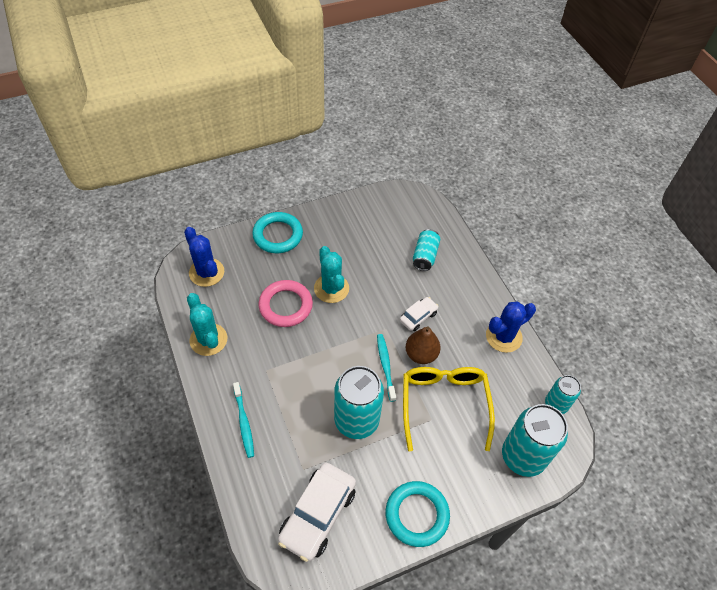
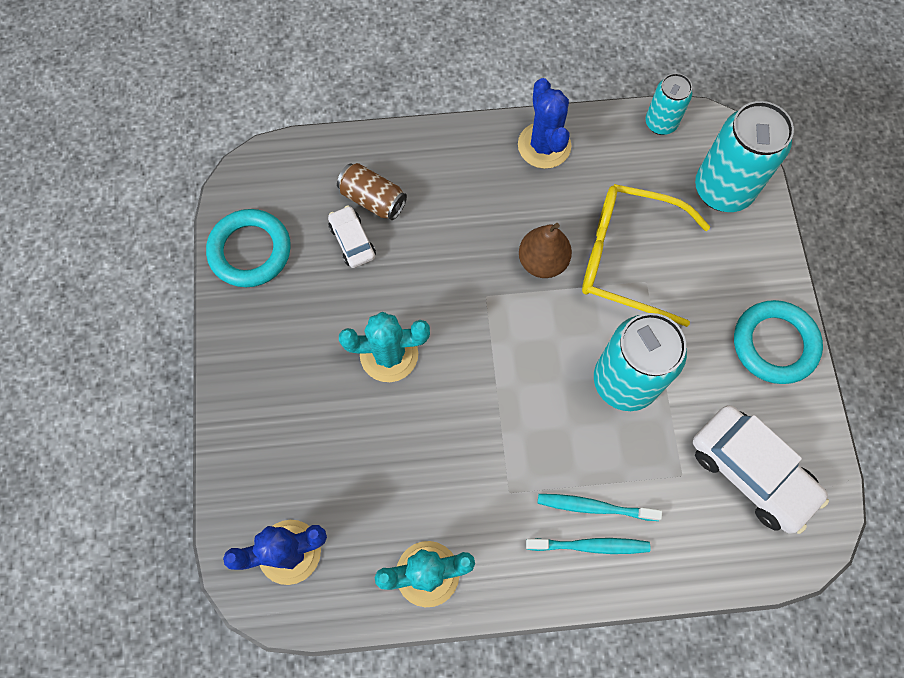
camera: 70 degrees left, 15 degrees up
turquoise ring [252,212,303,253] -> turquoise ring moved to [206,209,291,287]
pink ring [259,280,313,327] -> none
turquoise toothbrush [377,334,396,402] -> turquoise toothbrush moved to [538,494,662,521]
white car [400,297,439,331] -> white car moved to [328,206,376,268]
turquoise can [413,229,440,271] -> brown can [337,163,407,220]

